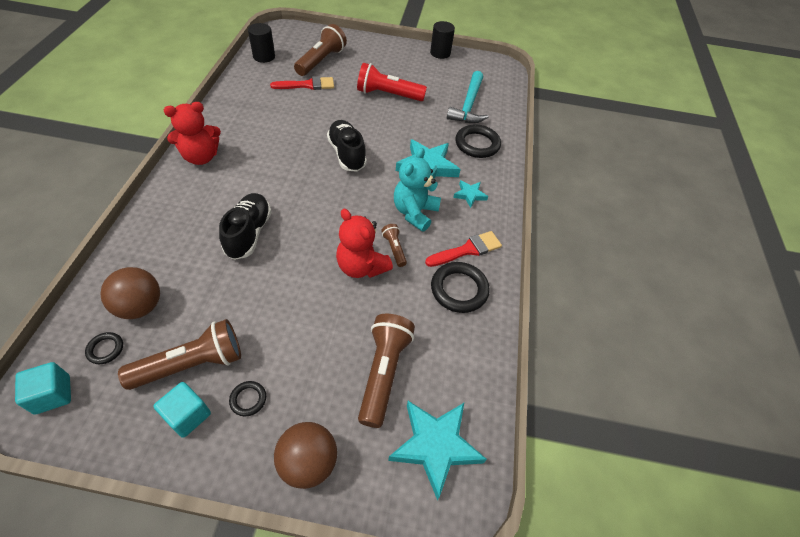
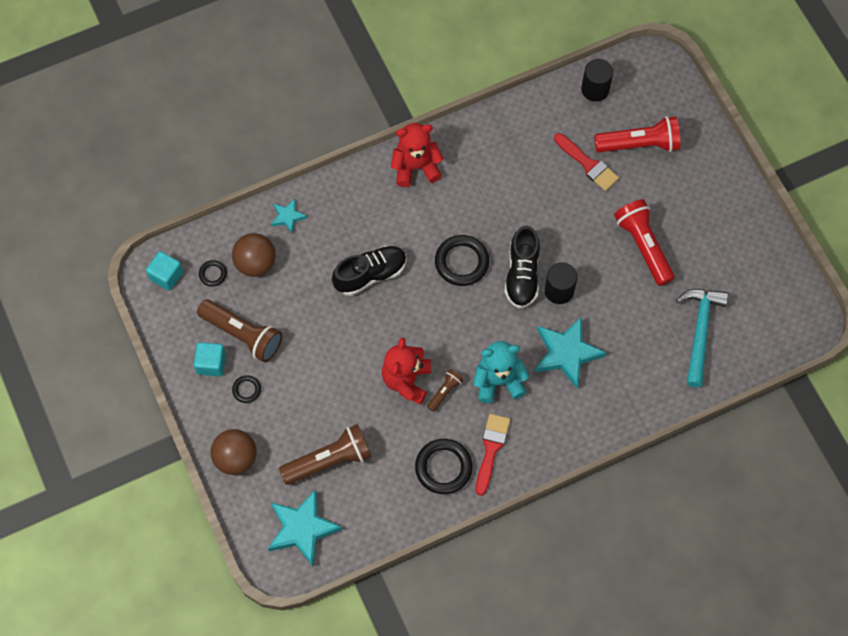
camera: 60 degrees right, 15 degrees up
red teddy bear [164,102,221,165] -> red teddy bear turned 135 degrees clockwise [391,123,444,187]
brown flashlight [294,24,347,76] -> red flashlight [594,116,681,152]
black shoe [327,120,367,172] -> black shoe turned 150 degrees clockwise [504,226,540,308]
red brush [425,231,502,267] -> red brush turned 105 degrees counterclockwise [476,414,510,496]
black cylinder [430,21,455,59] -> black cylinder moved to [545,262,578,304]
turquoise hammer [447,71,488,123] -> turquoise hammer turned 120 degrees clockwise [676,289,728,387]
turquoise star [453,180,488,208] -> turquoise star moved to [271,199,307,233]
black ring [455,124,501,158] -> black ring moved to [435,235,489,286]

